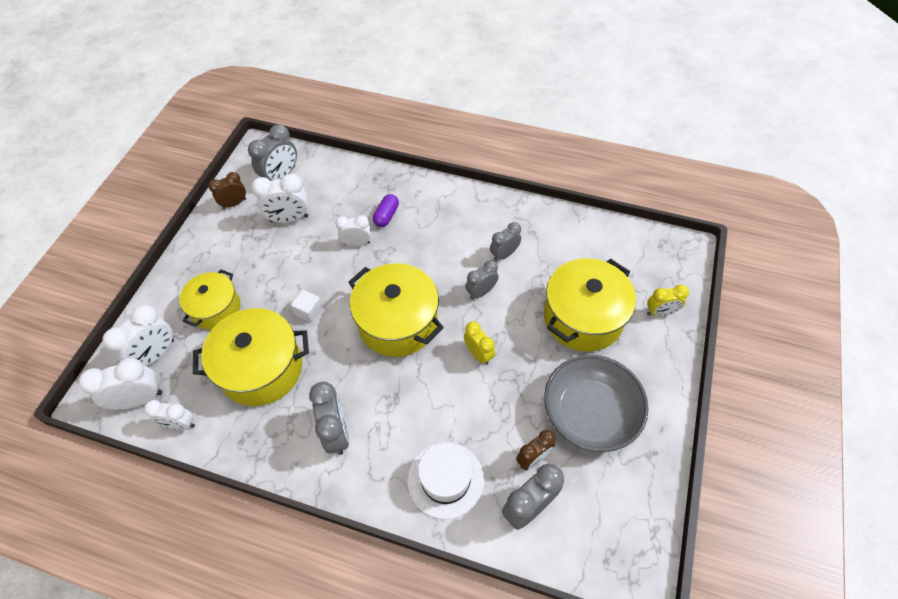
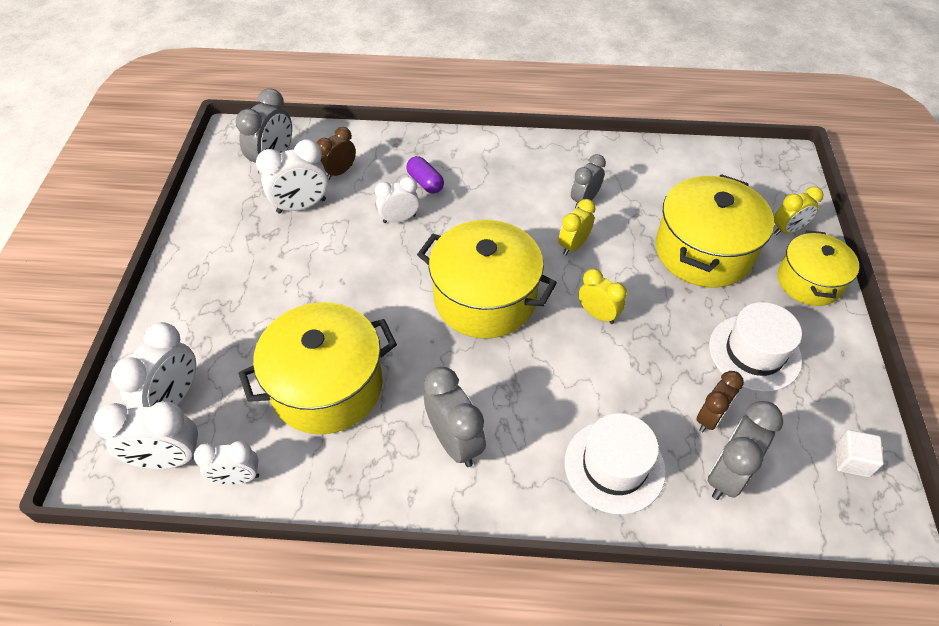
camera: 15 degrees left, 5 degrees down
white clock [79,358,162,410] -> white clock turned 150 degrees counterclockwise [93,401,198,469]
yellow pot [179,270,241,330] -> yellow pot moved to [778,230,859,306]
brown clock [208,172,246,209] -> brown clock moved to [317,127,356,180]
white cube [291,290,323,323] -> white cube moved to [835,430,884,477]
purple capsule [373,194,399,227] -> purple capsule turned 45 degrees counterclockwise [406,156,444,194]
grey clock [465,260,499,299] -> yellow clock [558,199,596,256]
grey bowl [544,355,649,452] -> white hat [709,302,802,392]

